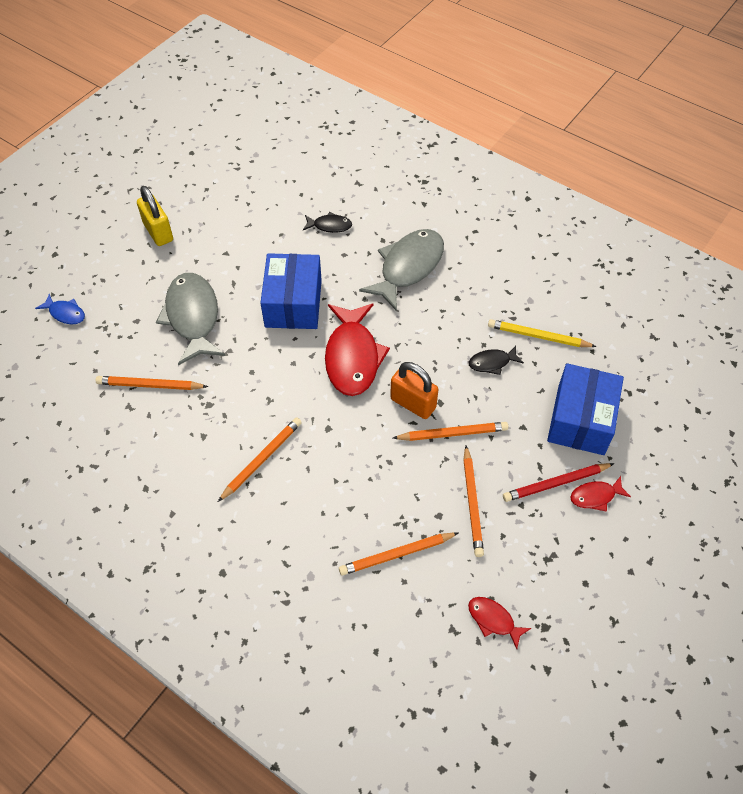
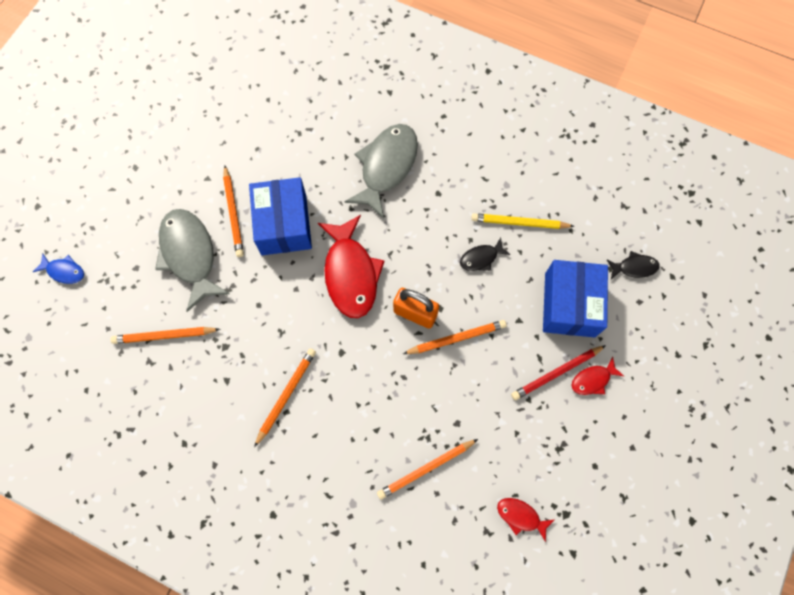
camera: 10 degrees left, 15 degrees up
yellow padlock [137,186,173,246] -> none
black fish [303,212,352,233] -> black fish moved to [607,251,660,279]
orange pencil [463,445,484,557] -> orange pencil moved to [223,166,244,257]

